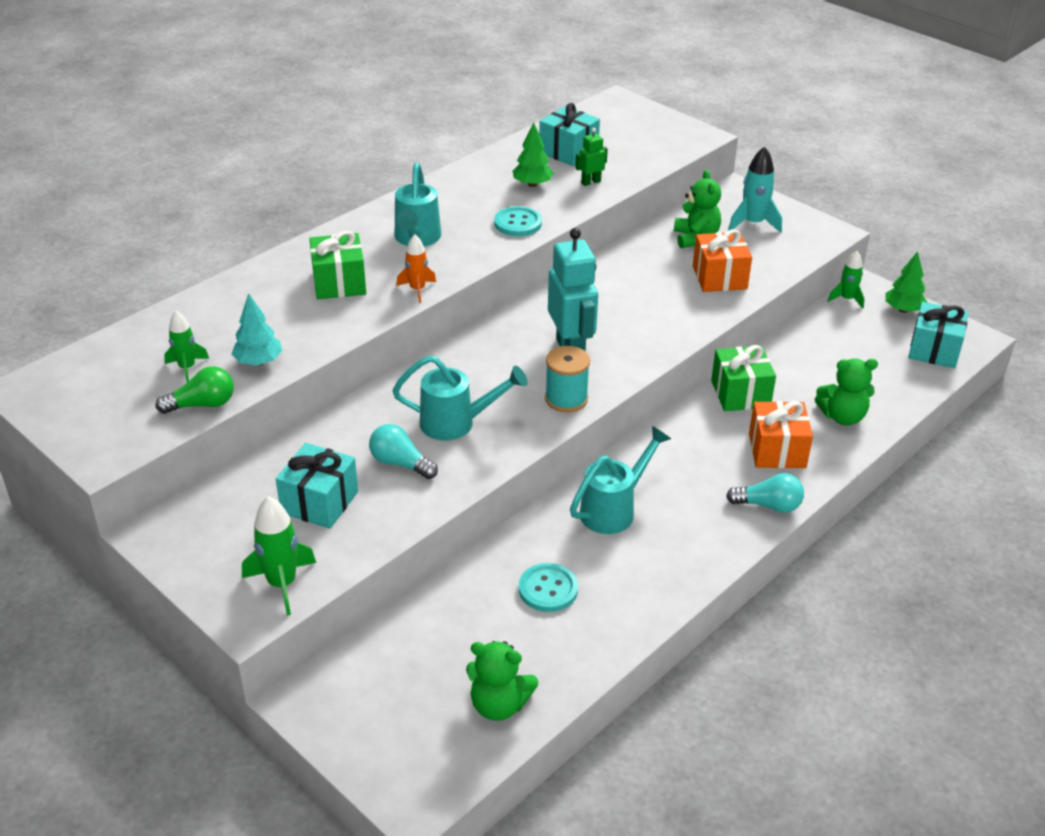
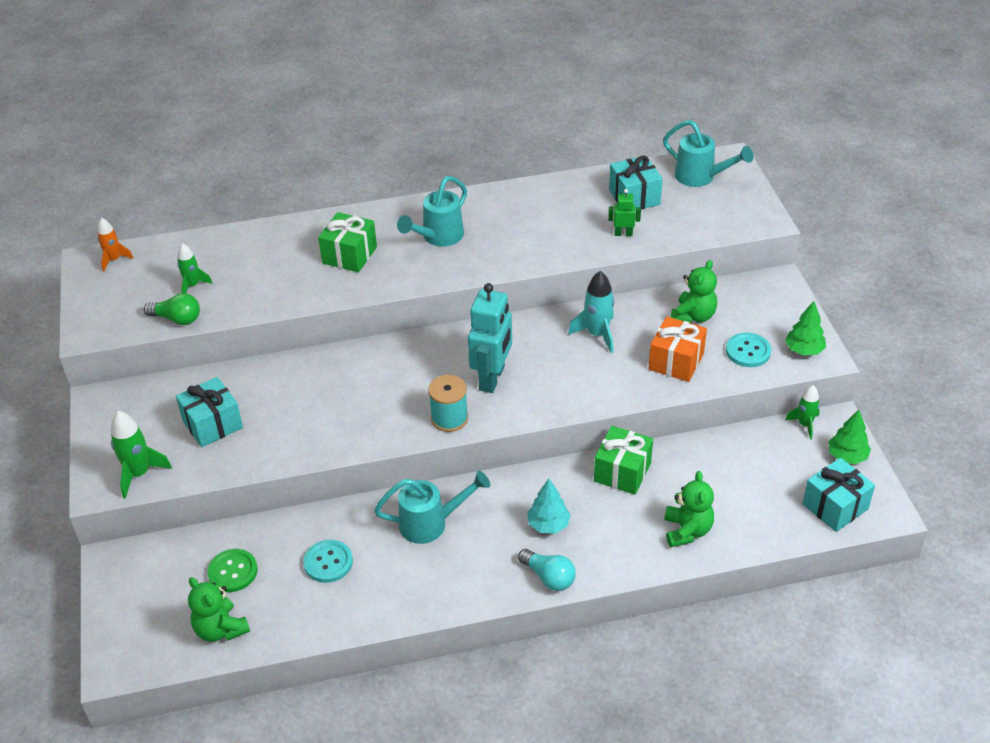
camera: 35 degrees right, 5 degrees up
turquoise tree [232,293,283,365] -> turquoise tree moved to [527,479,571,534]
turquoise light bulb [369,424,438,479] -> none
turquoise watering can [393,355,528,441] -> turquoise watering can moved to [663,120,753,187]
orange rocket [396,235,436,303] -> orange rocket moved to [97,218,133,272]
turquoise button [494,206,542,236] -> turquoise button moved to [726,333,771,367]
green tree [512,122,554,187] -> green tree moved to [785,301,826,355]
turquoise rocket [728,146,782,233] -> turquoise rocket moved to [568,271,614,353]
orange gift [749,401,813,468] -> none
green teddy bear [815,358,878,426] -> green teddy bear turned 120 degrees counterclockwise [664,471,714,547]
none -> green button [207,549,258,592]

